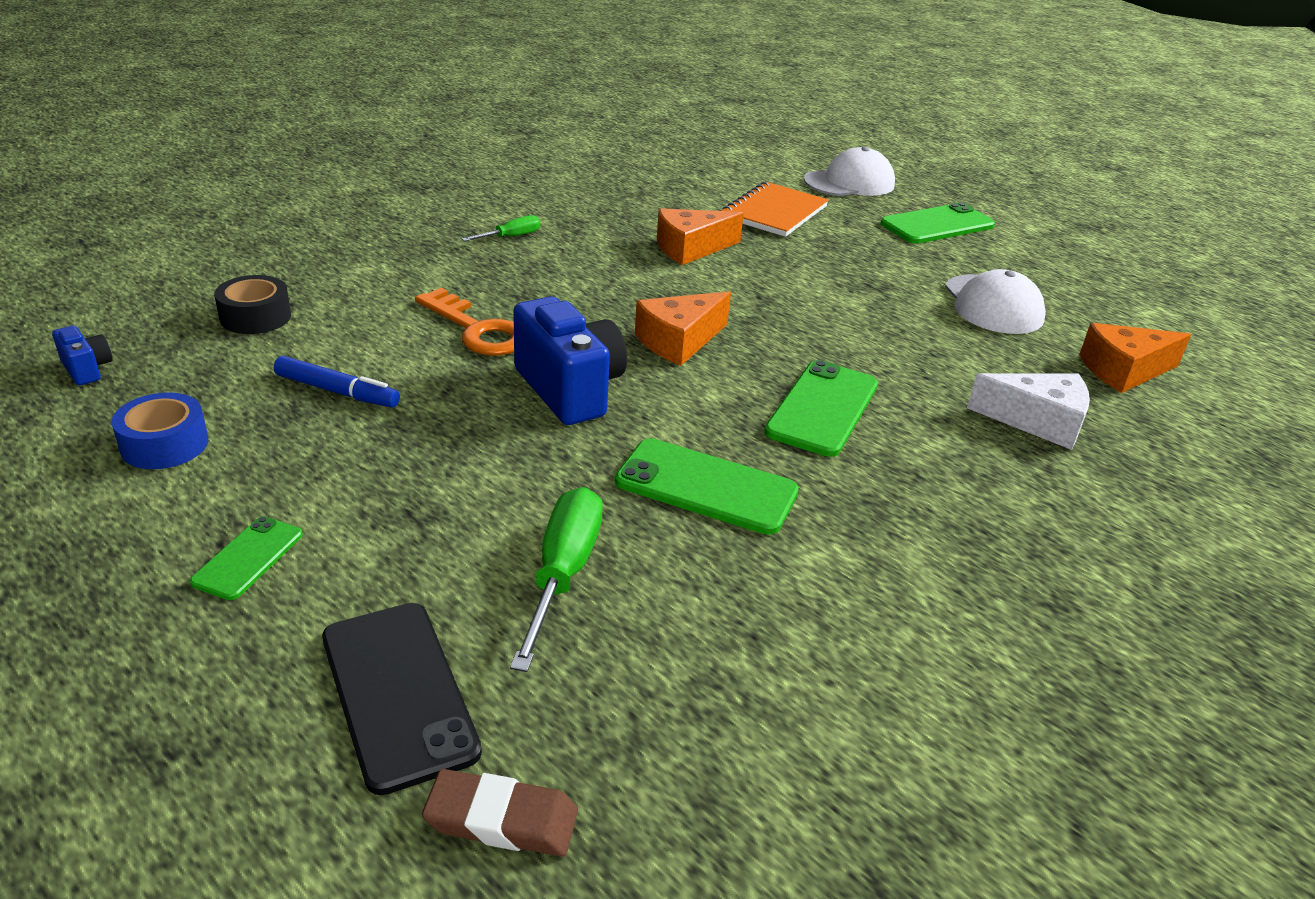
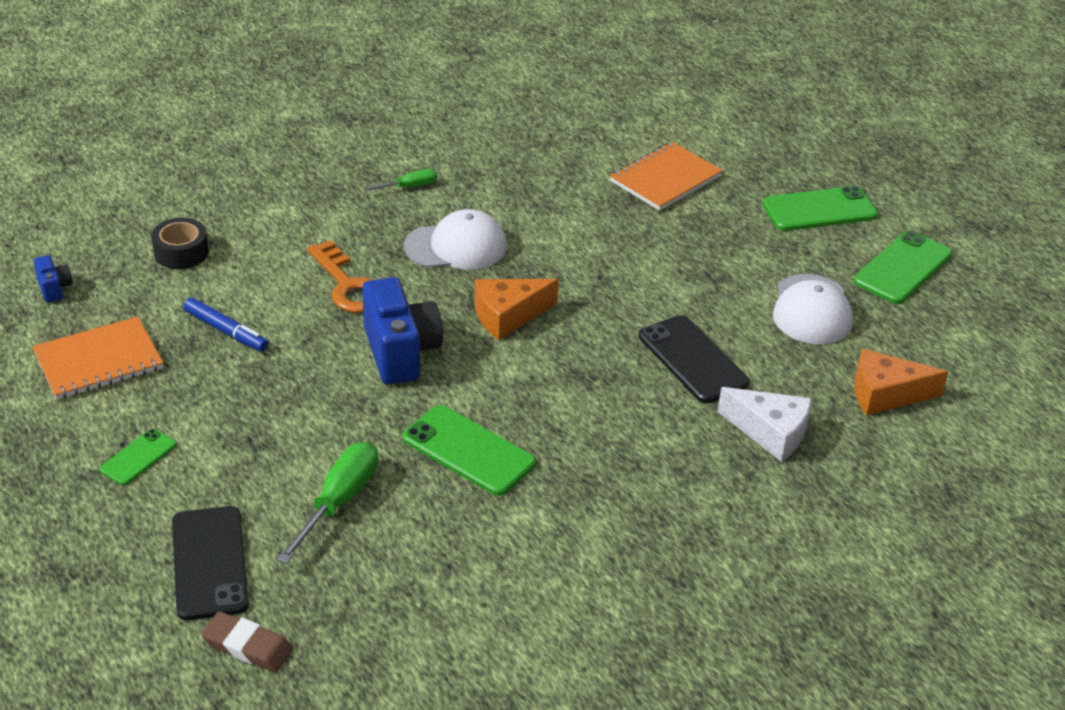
camera: 15 degrees right, 5 degrees up
blue tape [112,392,208,469] -> orange notebook [32,316,163,400]
orange cheese [657,208,744,265] -> none
green phone [764,360,878,457] -> green phone moved to [854,231,952,304]
white cap [804,147,895,196] -> white cap moved to [404,209,507,270]
none -> black phone [639,315,749,403]

